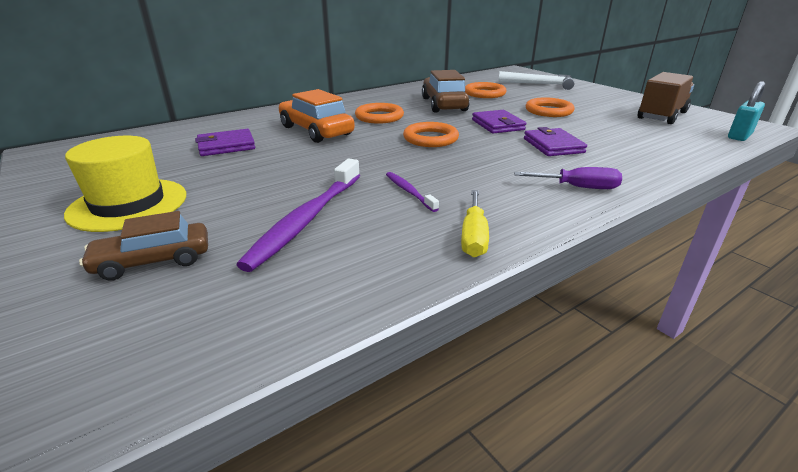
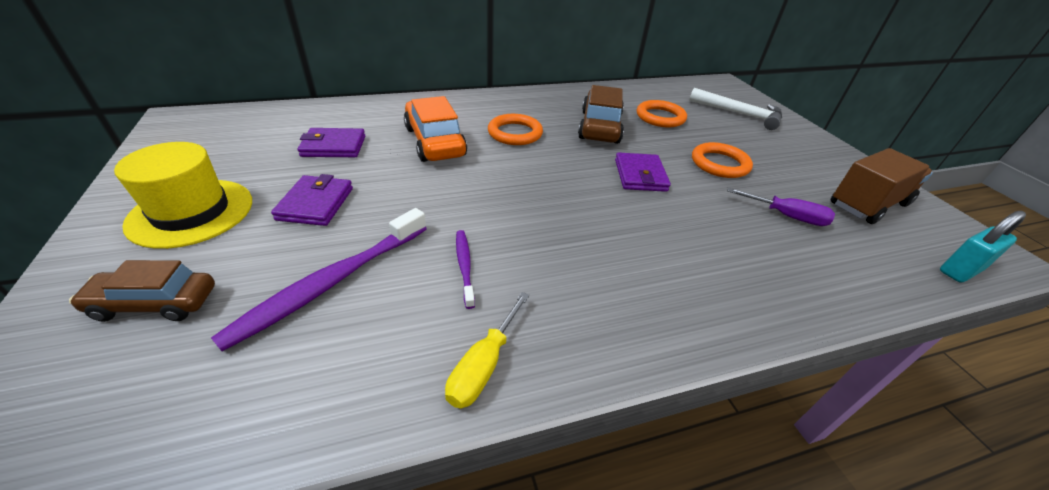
camera: 15 degrees right, 10 degrees up
orange ring [403,122,459,147] -> none
purple screwdriver [514,167,622,189] -> purple screwdriver moved to [727,188,835,226]
purple wallet [524,127,587,156] -> purple wallet moved to [271,174,353,226]

